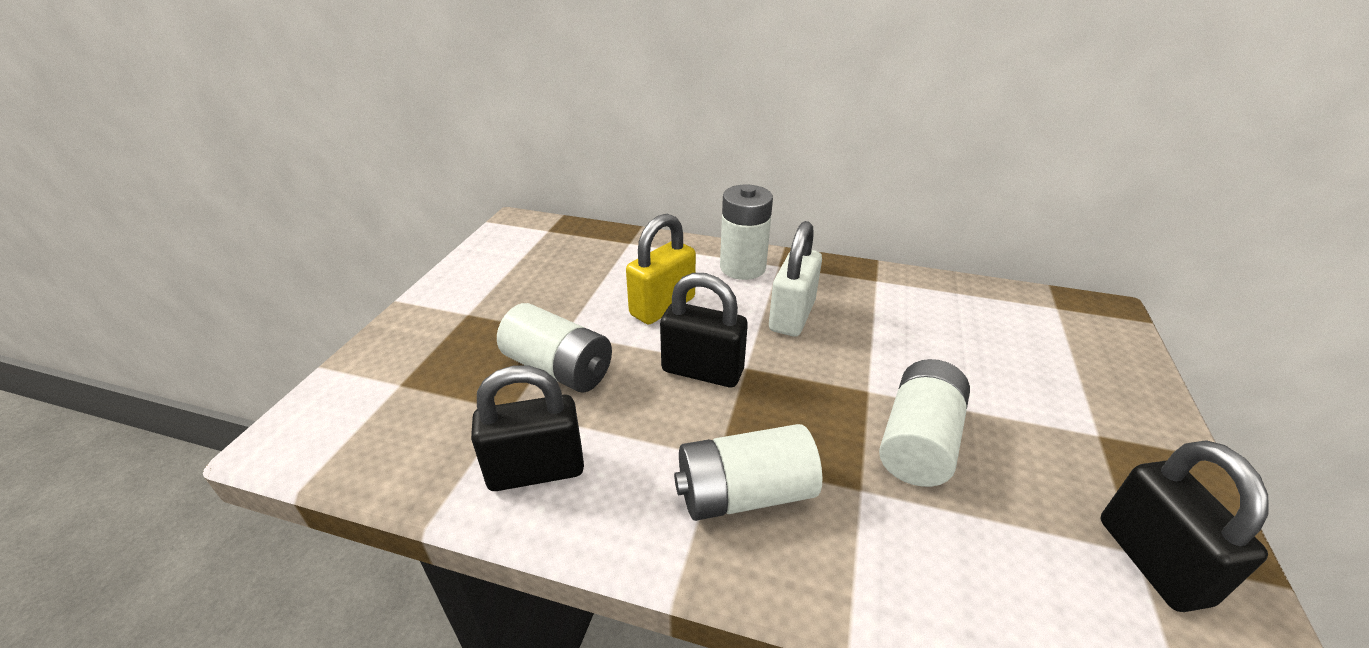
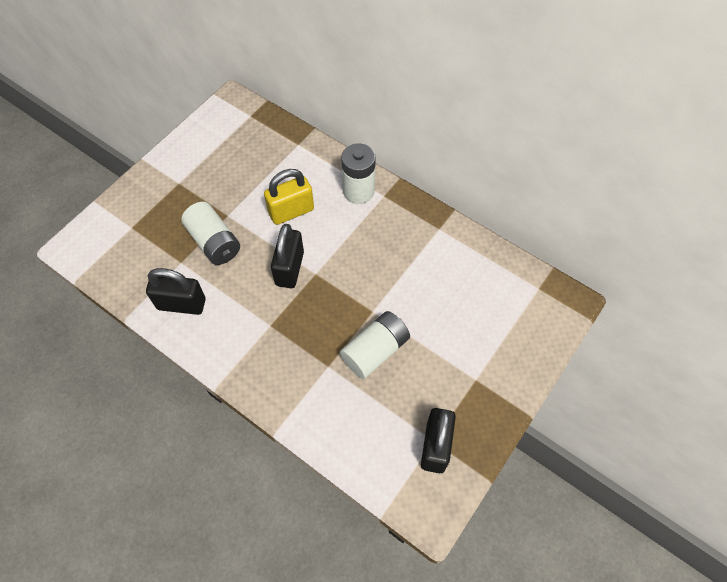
camera: 20 degrees right, 25 degrees up
black padlock [660,273,748,387] -> black padlock turned 60 degrees clockwise [271,224,304,288]
white battery [674,424,822,521] -> none
white padlock [769,221,822,337] -> none

